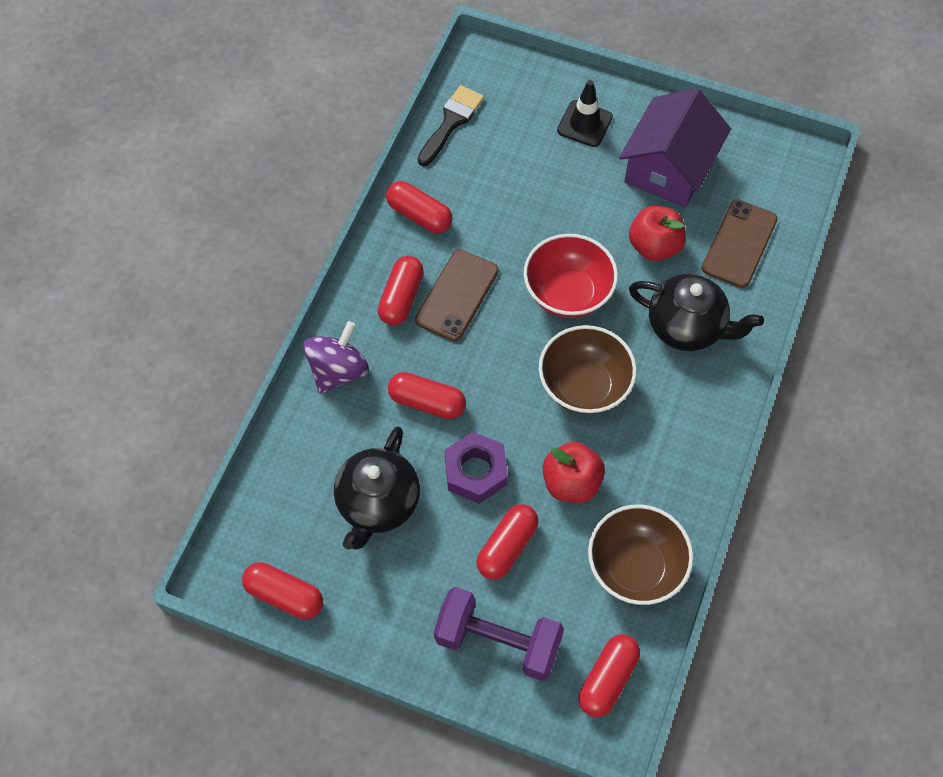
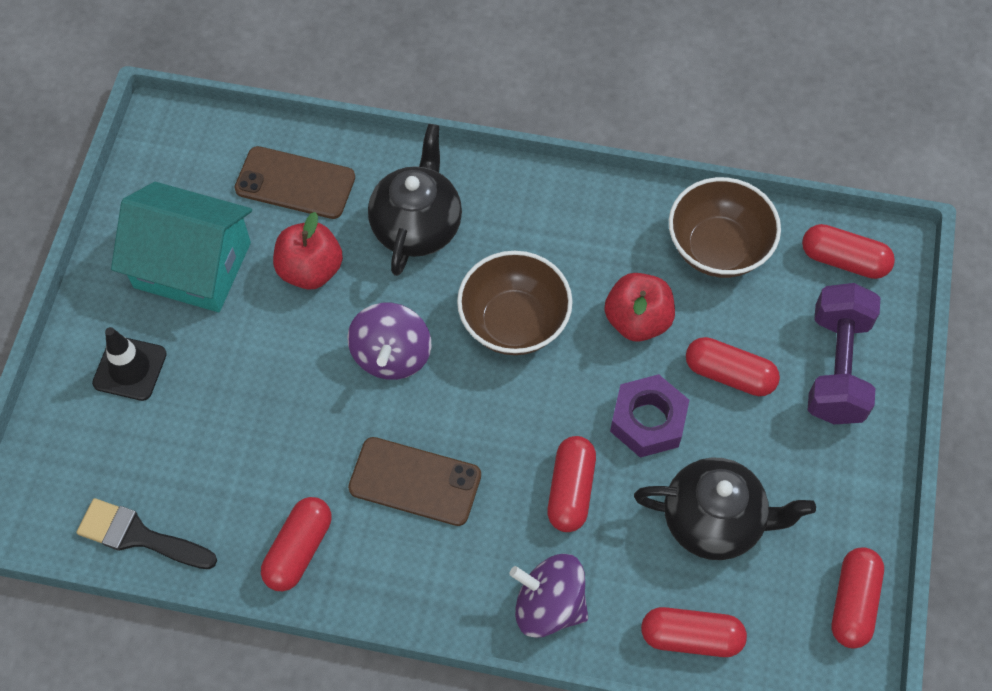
camera: 100 degrees left, 0 degrees up
red capsule [378,256,424,326] -> red capsule moved to [641,607,747,657]
red bowl [524,234,618,318] -> purple spinning top [347,303,432,380]
purple house [619,88,731,208] -> turquoise house [111,182,252,312]

